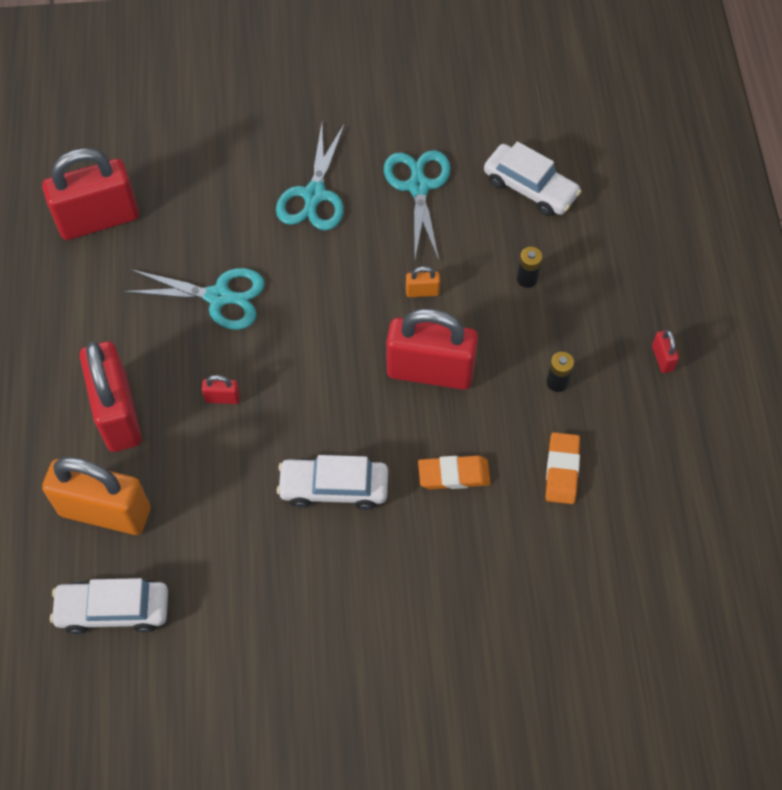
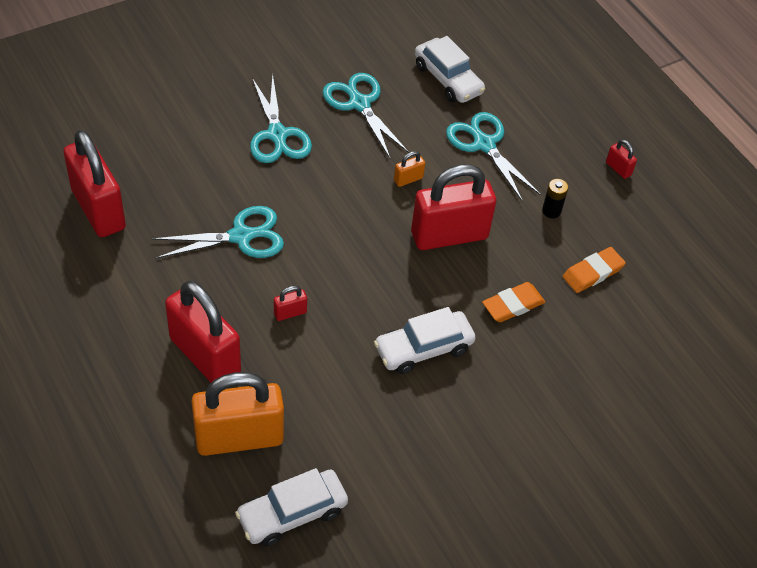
camera: 30 degrees left, 10 degrees down
red padlock [42,148,139,240] -> red padlock turned 75 degrees counterclockwise [64,130,126,237]
white car [484,141,581,216] -> white car turned 45 degrees clockwise [415,36,485,103]
black battery [517,247,543,288] -> turquoise scissors [446,112,541,202]
orange eraser [546,432,580,504] -> orange eraser turned 75 degrees clockwise [562,247,626,293]

